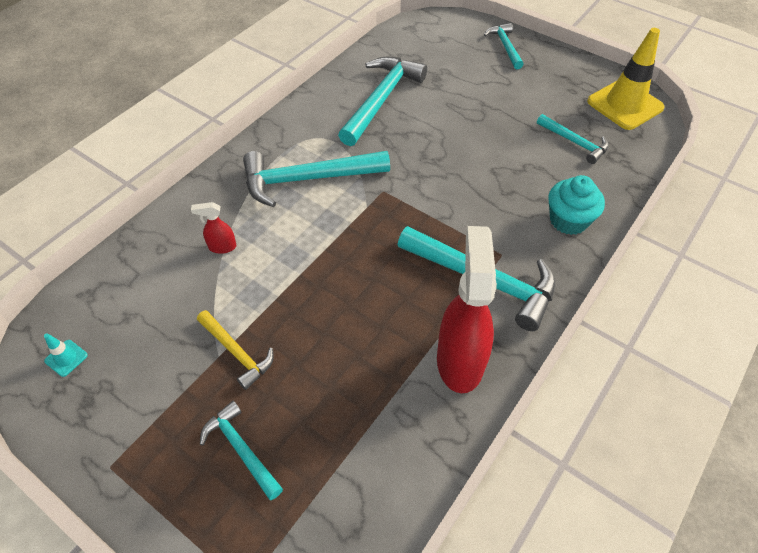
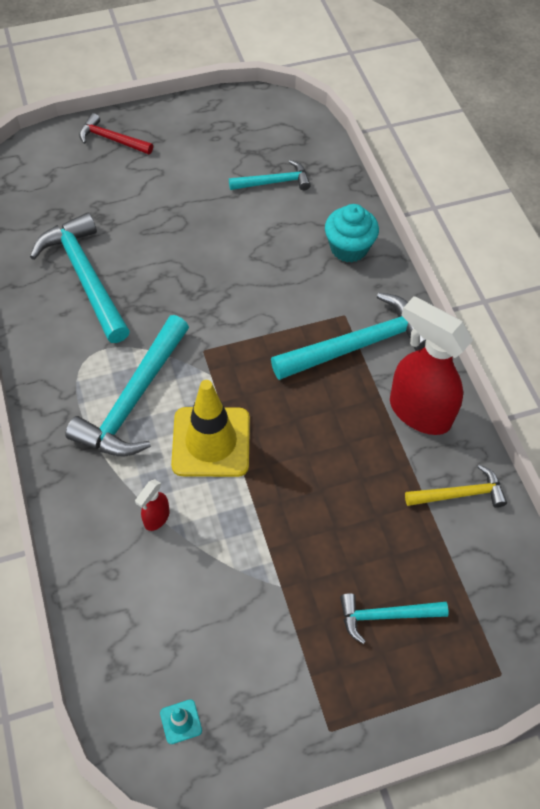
camera: 55 degrees left, 5 degrees up
yellow hammer [197,310,274,390] -> yellow hammer moved to [405,464,507,508]
turquoise hammer [484,23,524,69] -> red hammer [79,113,153,154]
yellow traffic cone [587,28,665,130] -> yellow traffic cone moved to [171,380,250,477]

